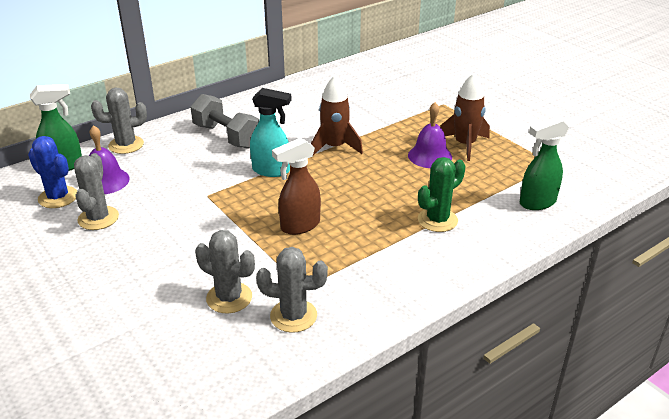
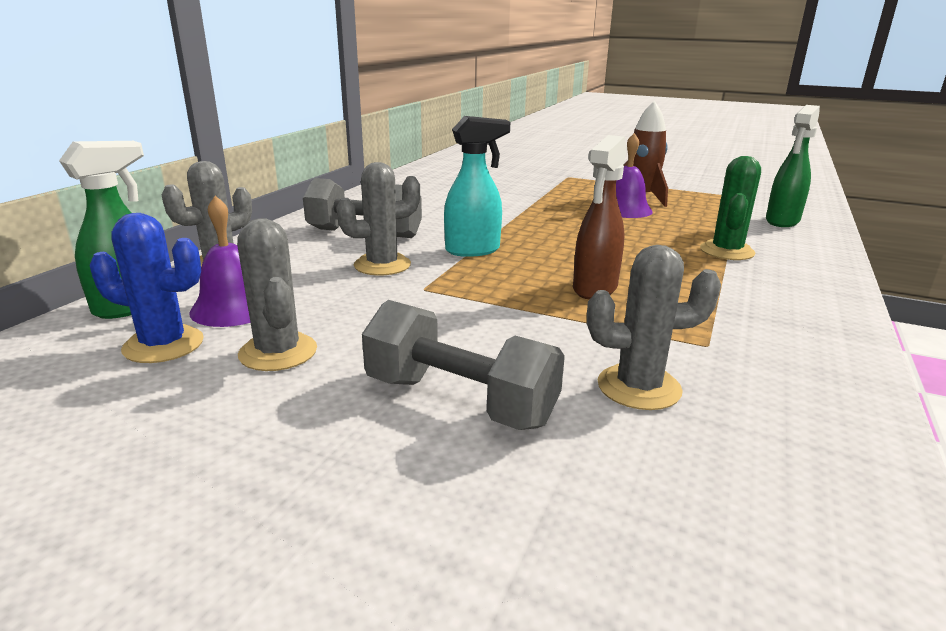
camera: 30 degrees left, 10 degrees down
grey cactus [256,247,328,333] -> grey cactus moved to [336,162,420,275]
brown rocket [311,76,363,155] -> none
none -> grey dumbbell [362,300,565,430]

